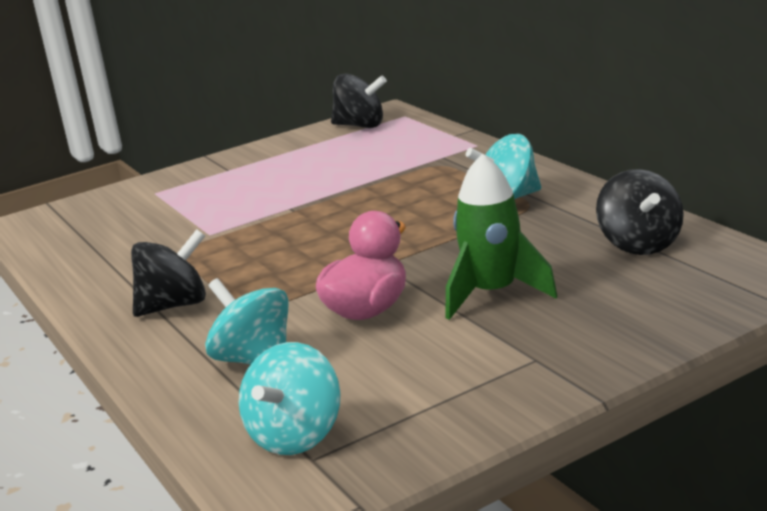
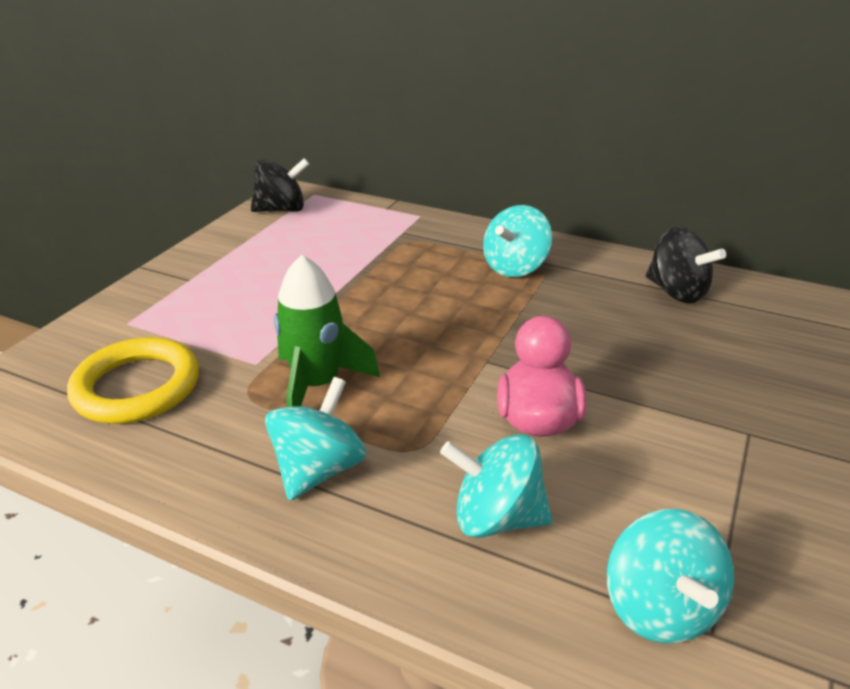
camera: 35 degrees left, 10 degrees up
black spinning top [131,229,206,317] -> turquoise spinning top [265,377,366,501]
green rocket [445,154,557,320] -> green rocket moved to [274,255,380,407]
none -> yellow ring [67,337,199,424]

